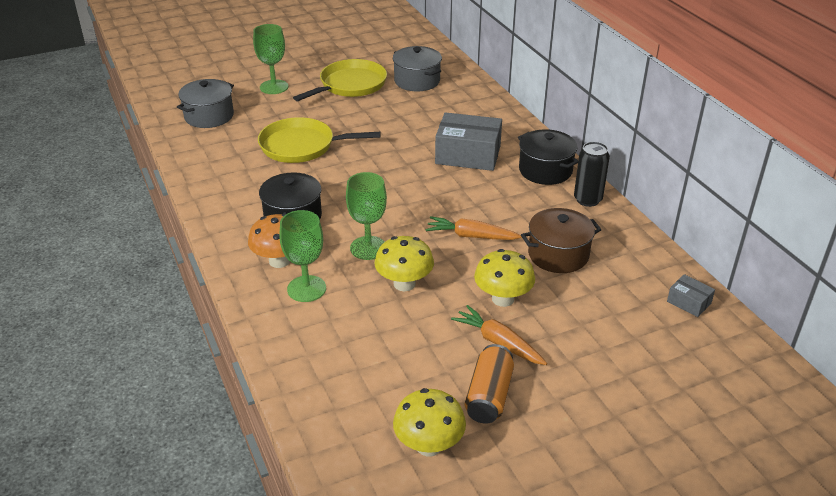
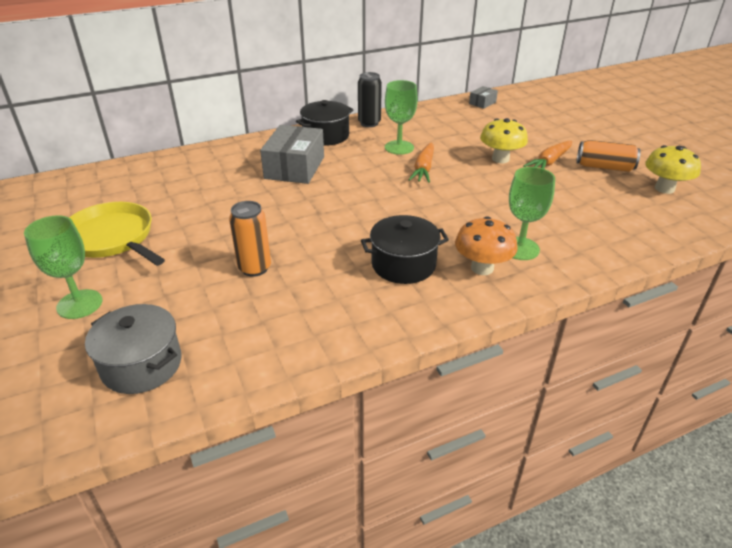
camera: 90 degrees left, 0 degrees up
yellow pan [258,117,381,163] -> orange can [229,201,271,277]
green goblet [346,172,387,260] -> green goblet moved to [385,80,418,155]
yellow mushroom [374,236,434,291] -> none
grey pot [393,46,442,91] -> none
brown pot [521,208,602,273] -> none

